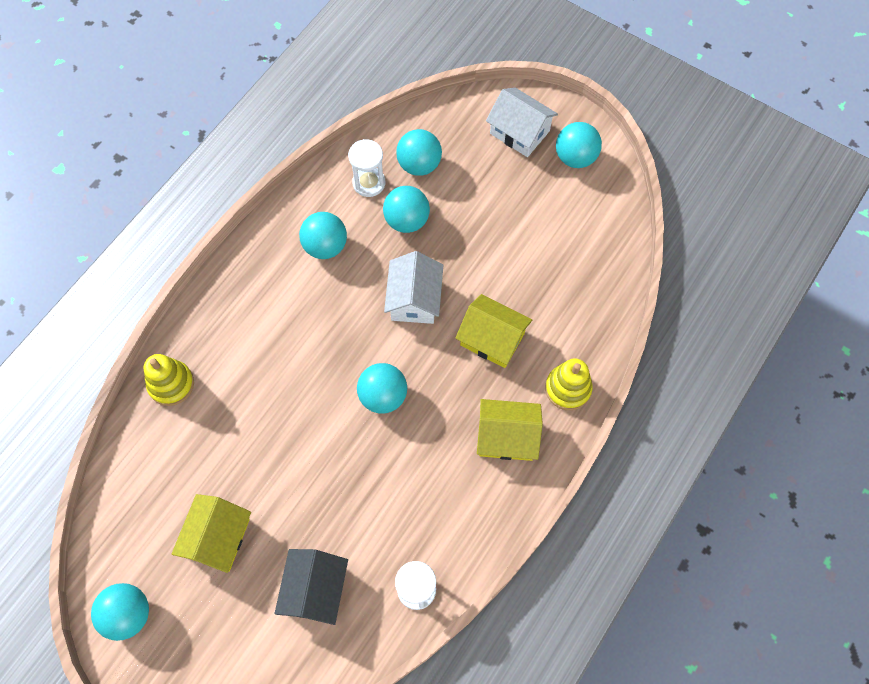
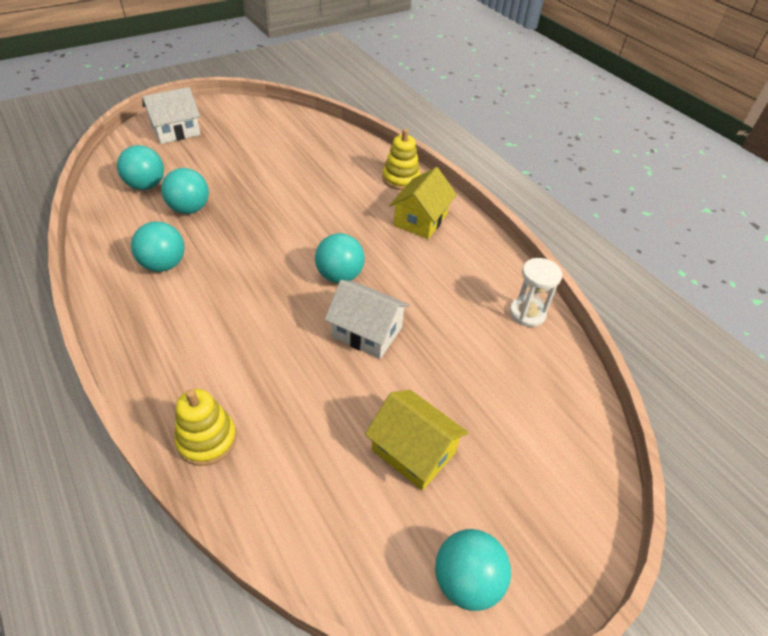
camera: 70 degrees left, 20 degrees down
black house [274,549,348,625] -> none
white hourglass [348,139,385,197] -> none
white house [384,251,443,324] -> white house moved to [325,280,410,359]
yellow house [456,294,532,368] -> none
turquoise ball [556,122,602,168] -> none

